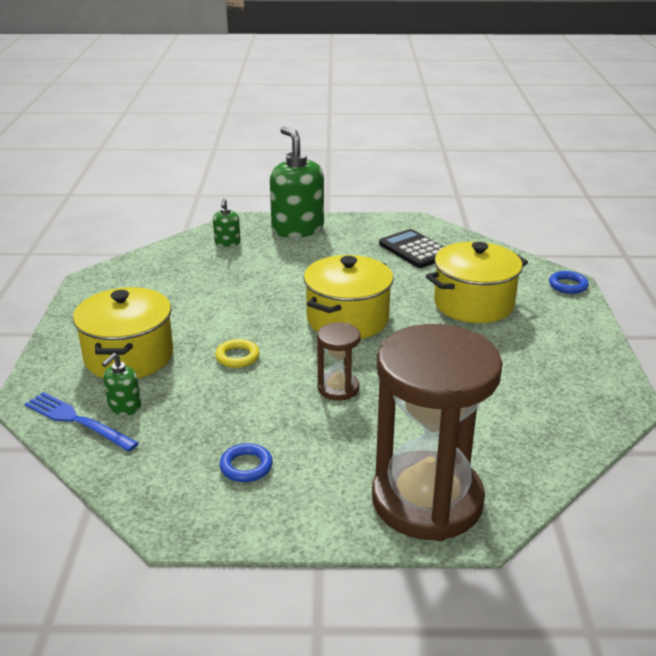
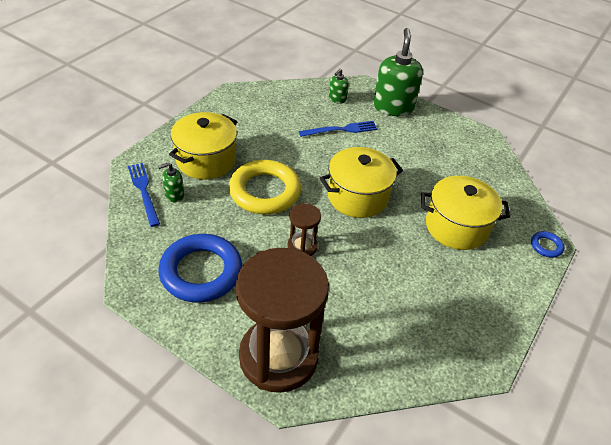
camera: 30 degrees right, 15 degrees up
yellow ring [215,339,260,368] -> yellow ring [229,160,301,214], size x2.31
blue ring [220,443,273,482] -> blue ring [158,234,242,303], size x2.31
black calculator [379,229,444,268] -> none
none -> blue fork [299,121,378,137]

